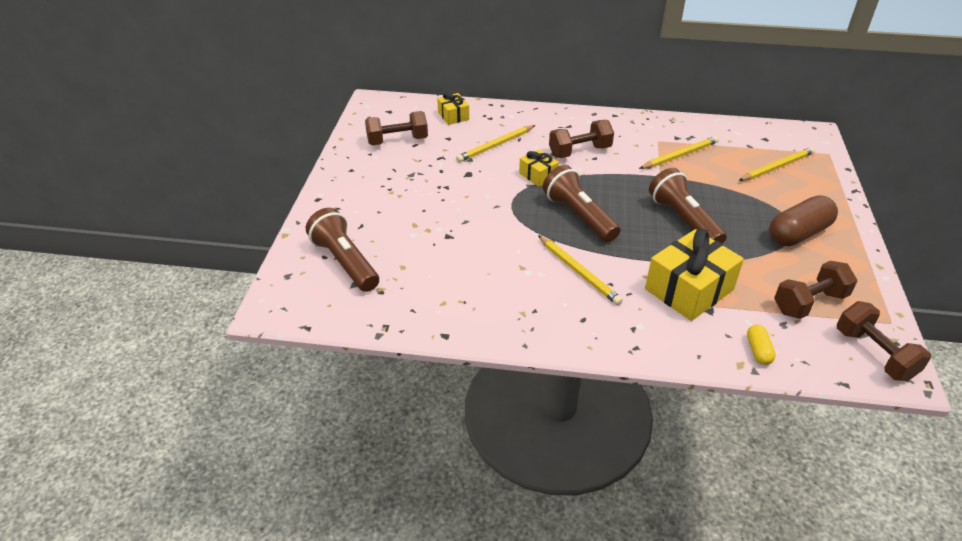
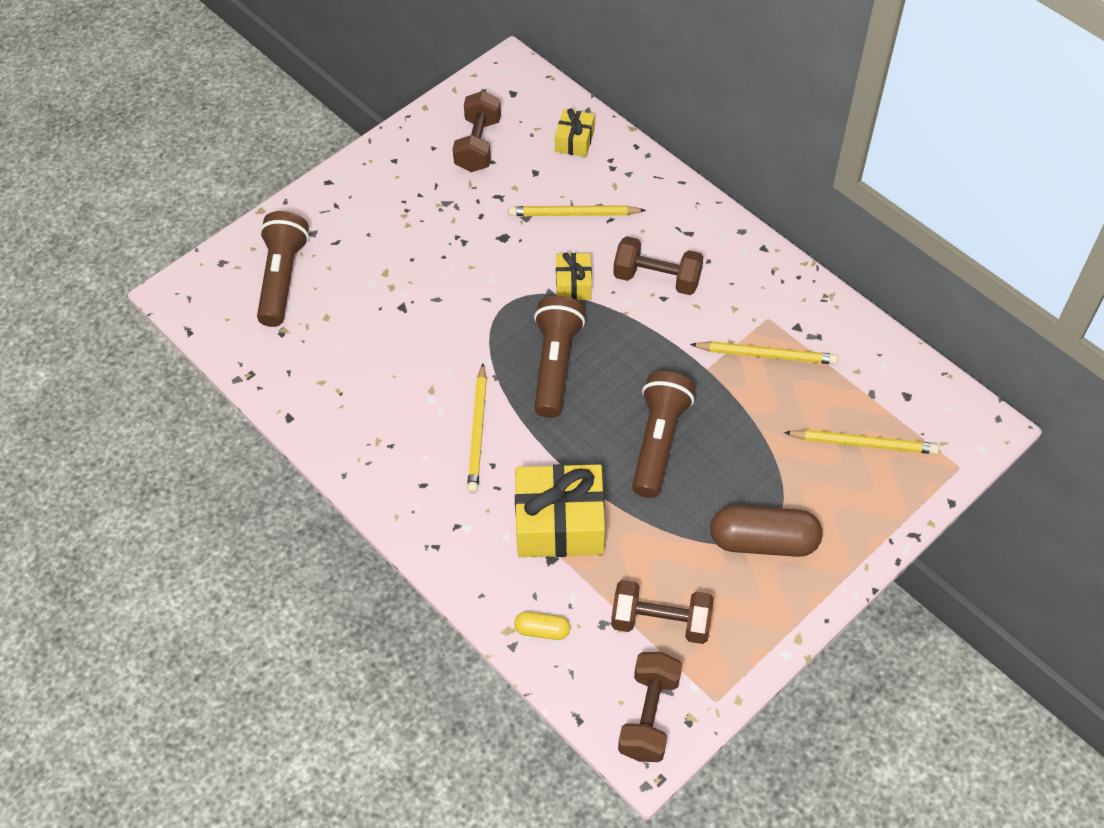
camera: 40 degrees right, 15 degrees up
brown dumbbell [365,111,428,145] -> brown dumbbell turned 75 degrees clockwise [453,91,501,172]
yellow capsule [747,325,776,365] -> yellow capsule turned 60 degrees clockwise [514,612,570,640]

